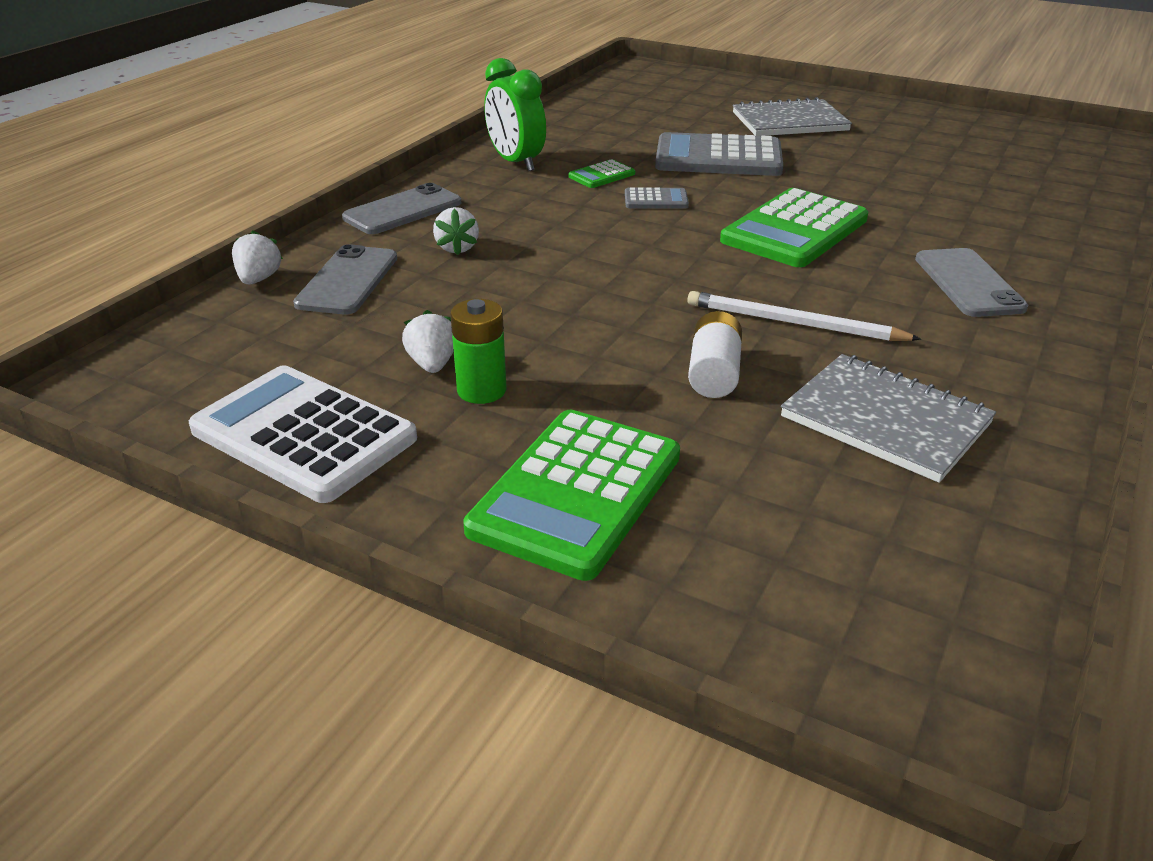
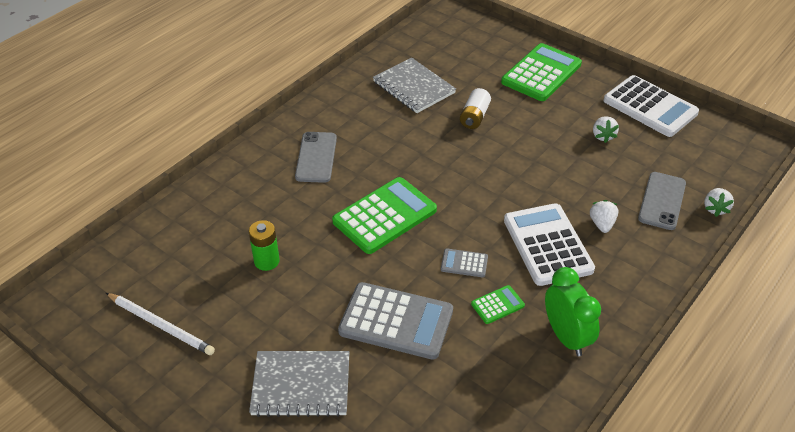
camera: 170 degrees left, 10 degrees up
grey phone [342,183,461,234] -> none
green battery [450,299,506,404] -> green battery moved to [249,220,280,271]
white pencil [687,291,921,341] -> white pencil moved to [106,293,215,355]
none -> white calculator [504,203,595,286]

